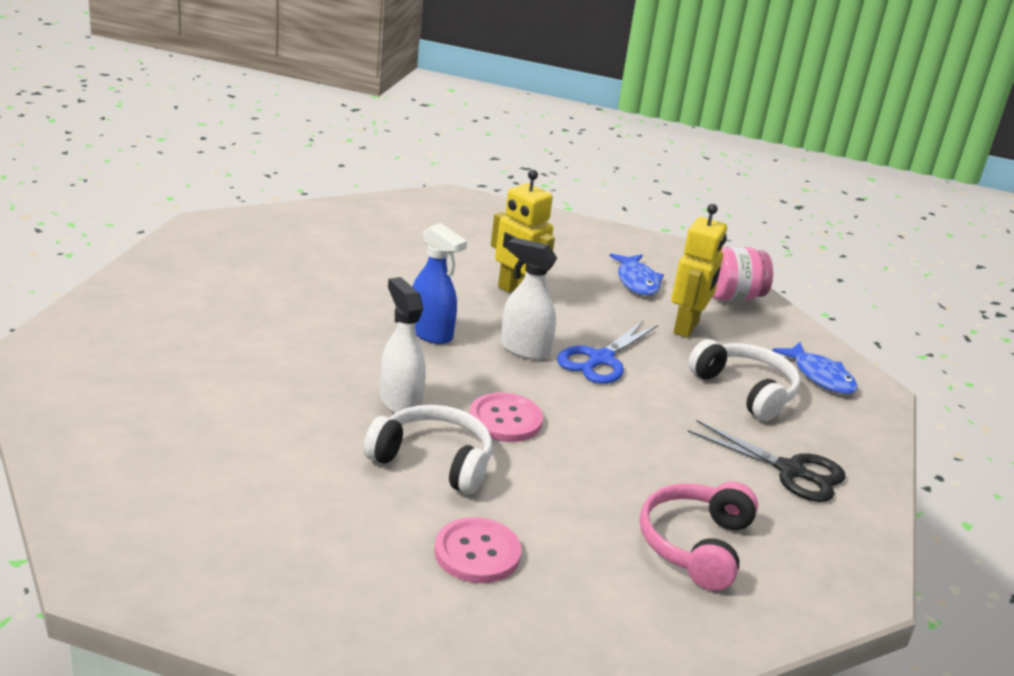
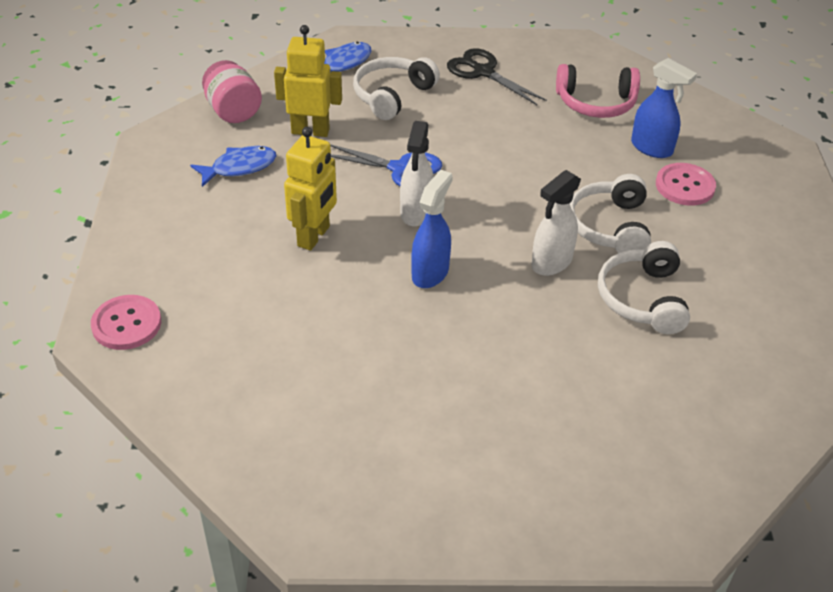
camera: 105 degrees left, 15 degrees up
pink button [469,392,543,442] -> pink button moved to [91,295,161,350]
black scissors [688,420,846,502] -> black scissors turned 60 degrees counterclockwise [447,48,547,105]
none -> white headphones [598,241,690,334]
none -> blue spray bottle [631,58,697,158]

